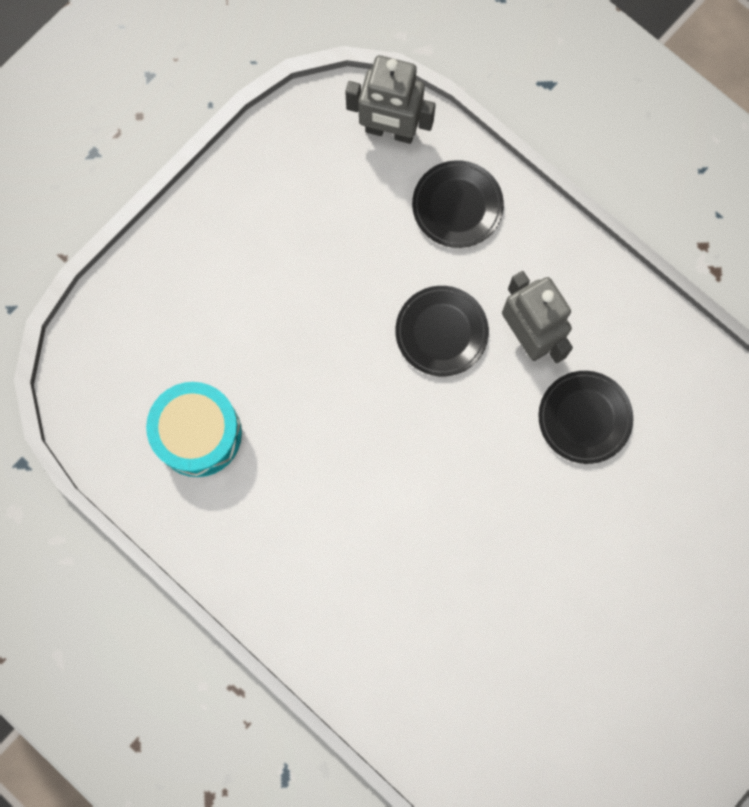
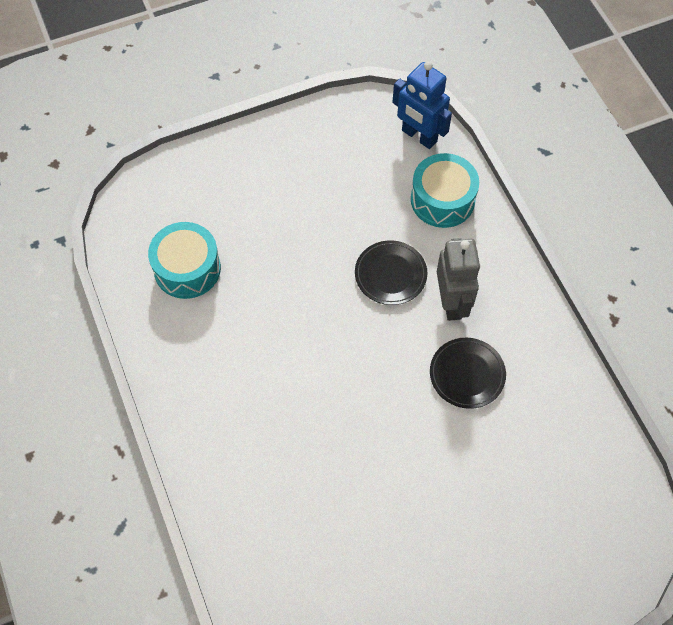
camera: 25 degrees right, 15 degrees down
grey robot [345,55,436,144] -> blue robot [392,61,452,149]
black plate [412,160,504,248] -> turquoise drum [411,153,479,228]

